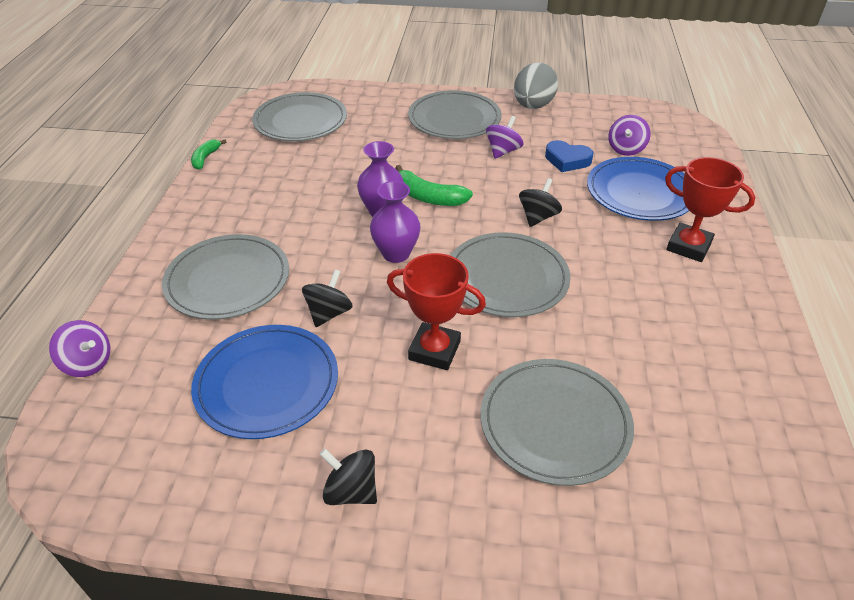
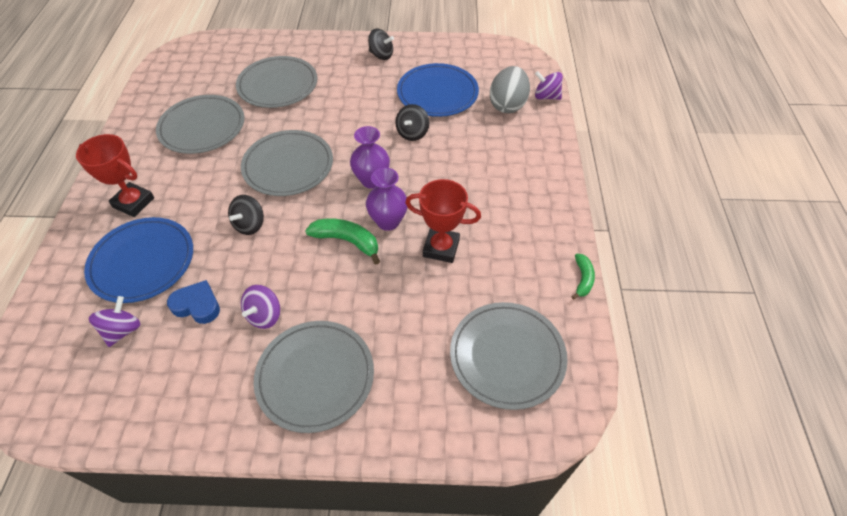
camera: 175 degrees right, 10 degrees up
grey plate [162,234,289,320] -> grey plate moved to [156,95,245,154]
red trophy [387,253,486,370] -> red trophy moved to [405,179,481,263]
grey egg [514,63,558,109] -> grey egg moved to [490,66,530,113]

